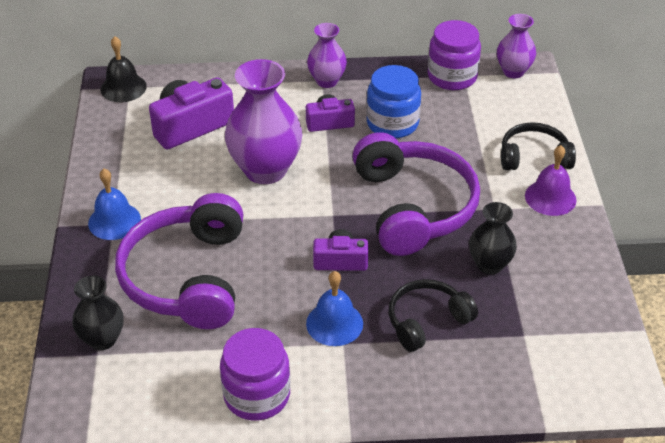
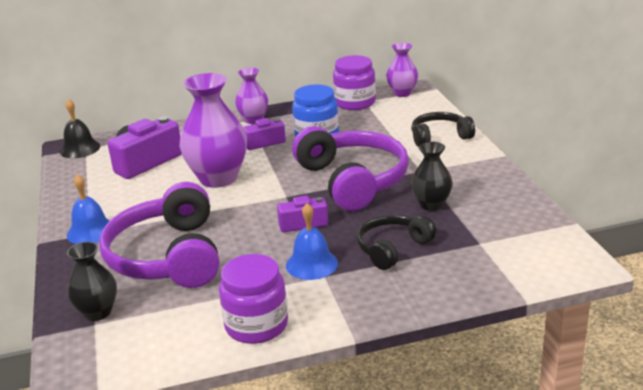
camera: 10 degrees left, 15 degrees down
purple bell [525,145,577,216] -> none

